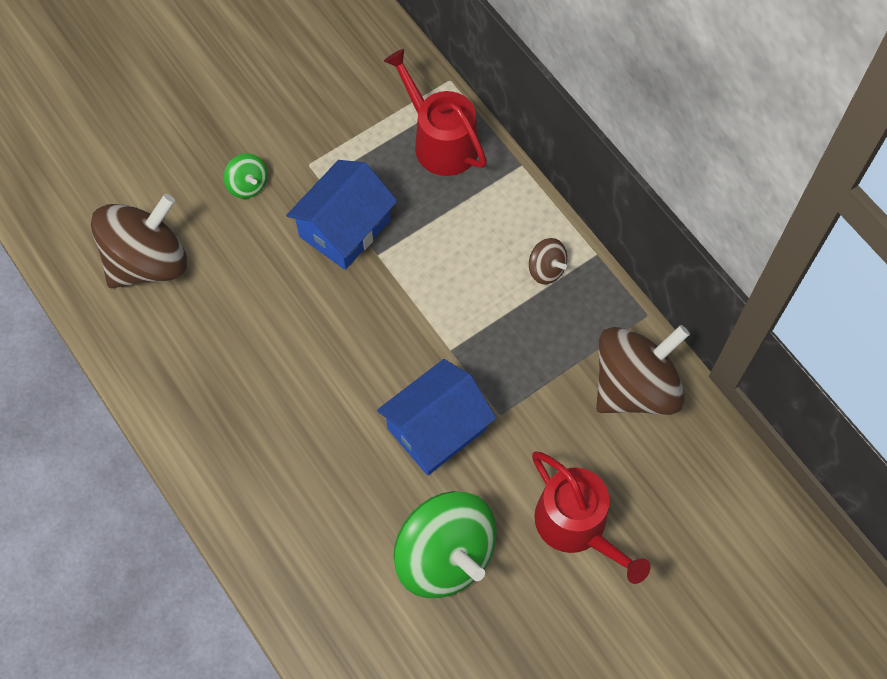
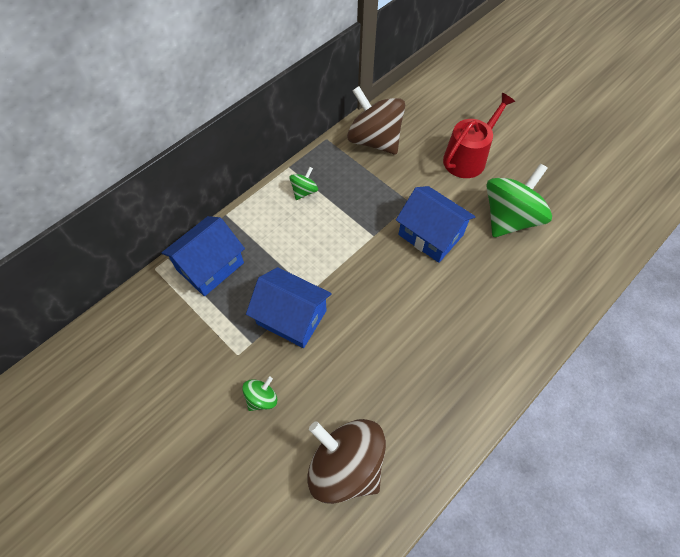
camera: 100 degrees left, 5 degrees down
red watering can [384,49,487,176] -> blue house [162,216,245,296]
brown spinning top [529,238,567,284] -> green spinning top [289,167,318,200]

